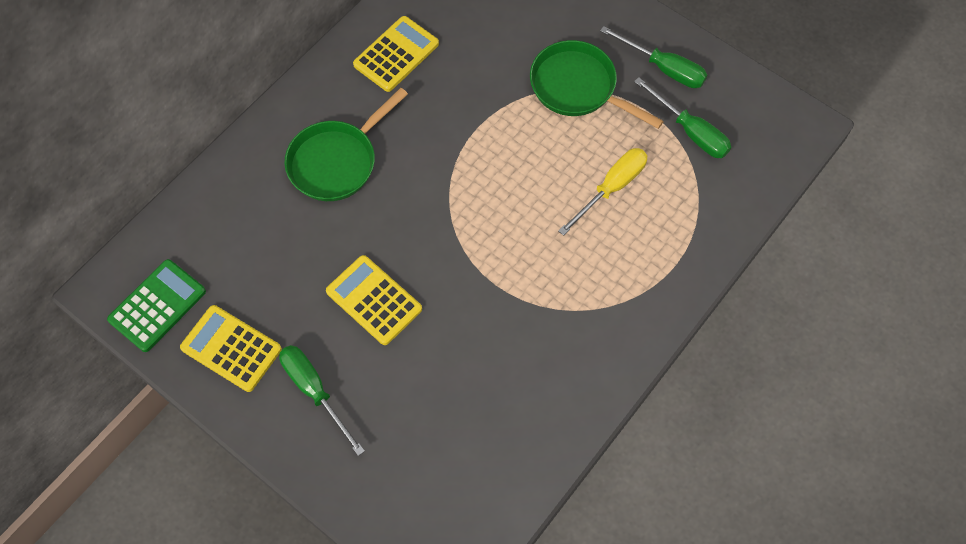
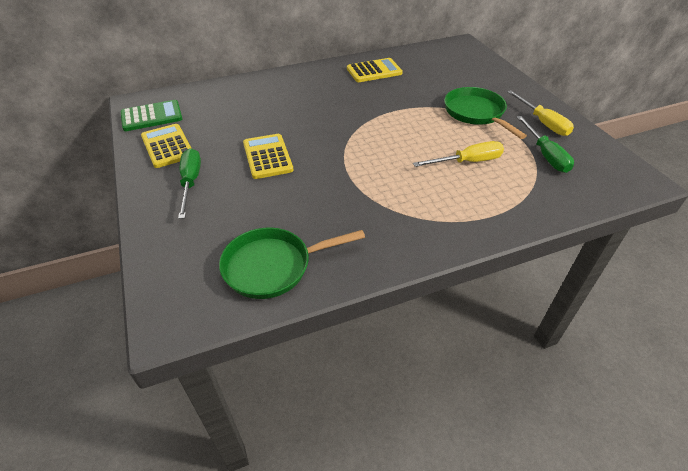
camera: 30 degrees right, 20 degrees down
green pan [285,88,408,201] -> green pan moved to [219,228,365,299]
green screwdriver [600,26,707,88] -> yellow screwdriver [507,90,574,136]

